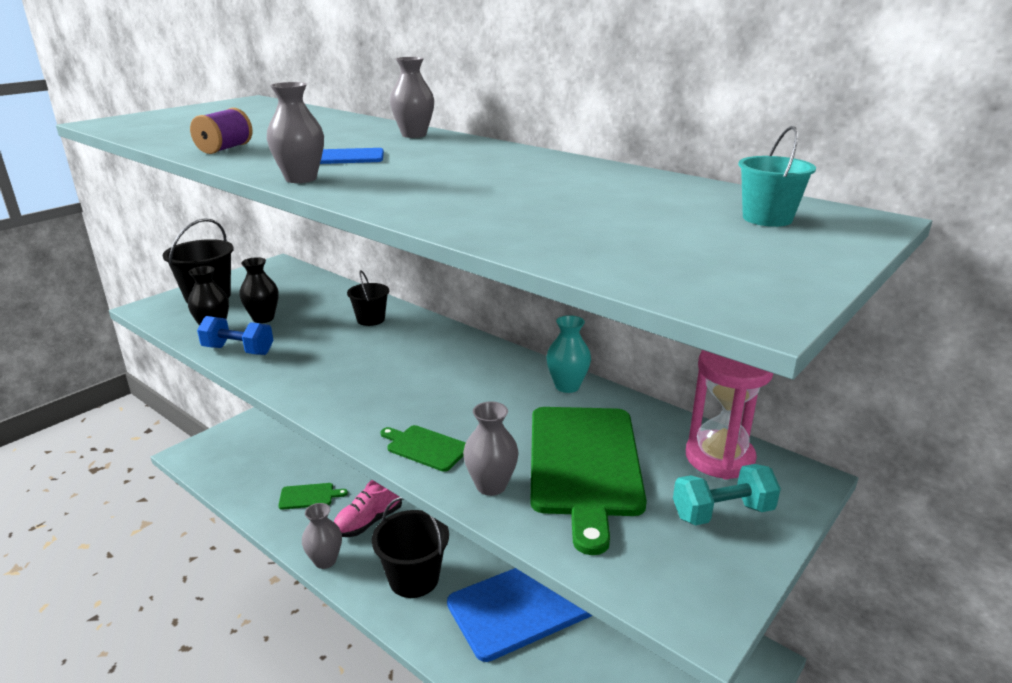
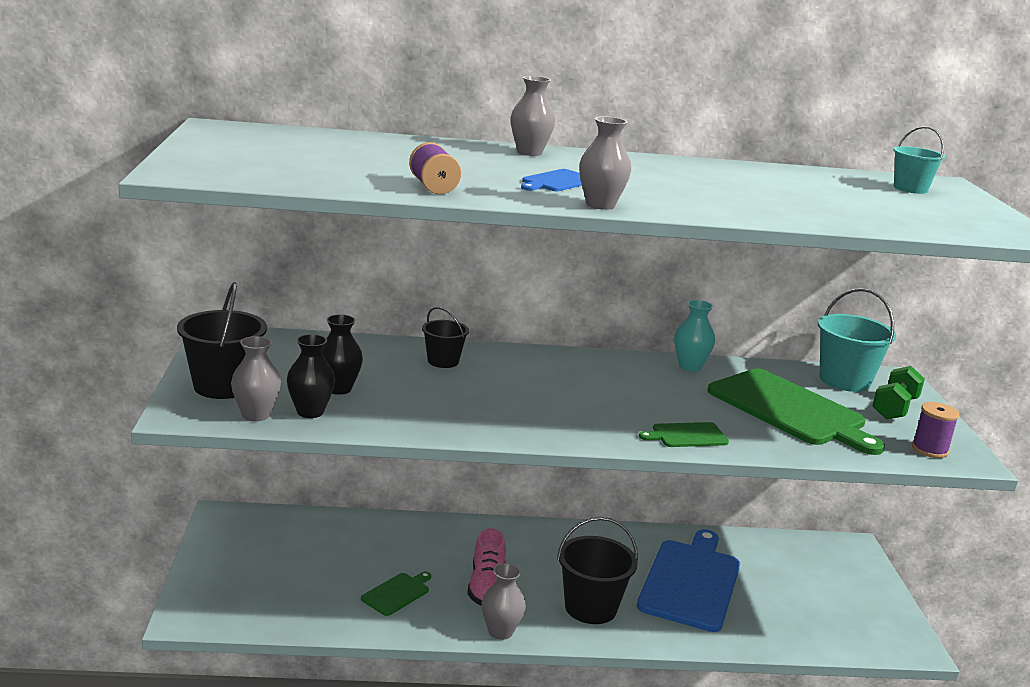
camera: 45 degrees left, 5 degrees down
blue dumbbell [197,316,274,355] -> none
grey vase [463,401,519,496] -> grey vase moved to [231,336,281,422]
turquoise dumbbell [673,464,781,525] -> green dumbbell [873,366,925,420]
pink hourglass [686,350,773,480] -> turquoise bucket [818,288,896,392]
none -> purple spool [912,402,959,458]

